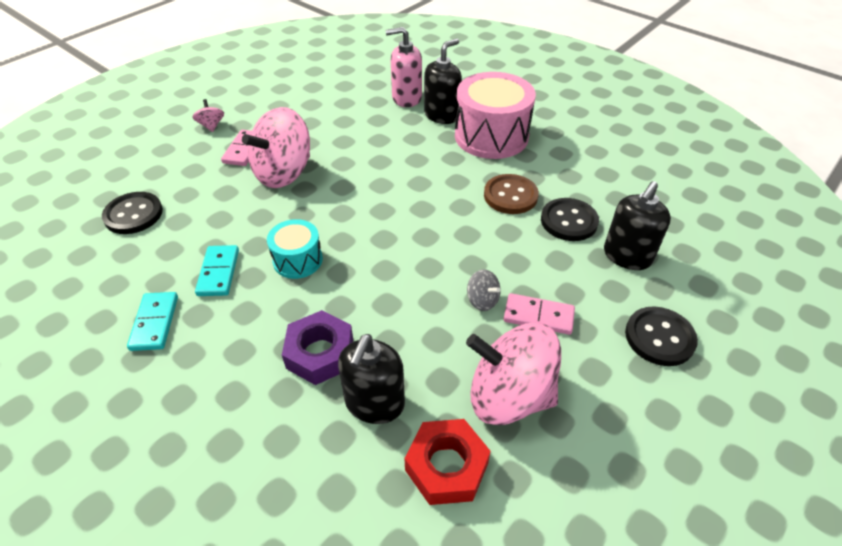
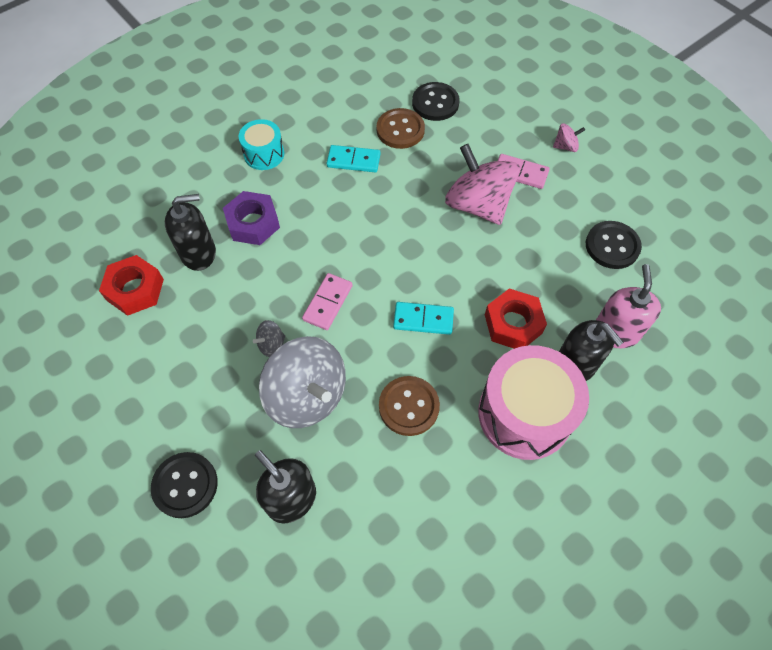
camera: 100 degrees right, 15 degrees up
turquoise domino [127,292,178,351] -> turquoise domino moved to [393,302,454,335]
turquoise drum [267,219,323,279] -> turquoise drum moved to [239,119,284,170]
black soap dispenser [338,334,405,424] -> black soap dispenser turned 135 degrees clockwise [165,194,216,271]
pink spinning top [466,323,561,425] -> none
pink domino [504,293,575,335] -> pink domino moved to [302,273,353,330]
black button [541,198,599,241] -> black button moved to [586,221,642,269]
none -> grey spinning top [259,336,346,428]
none -> brown button [376,108,425,149]
none -> red nut [485,288,547,349]

